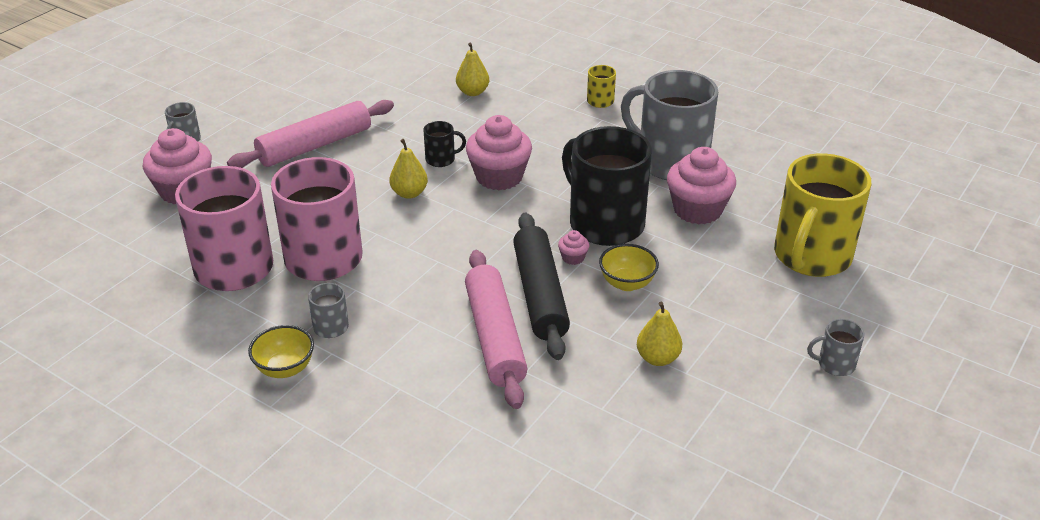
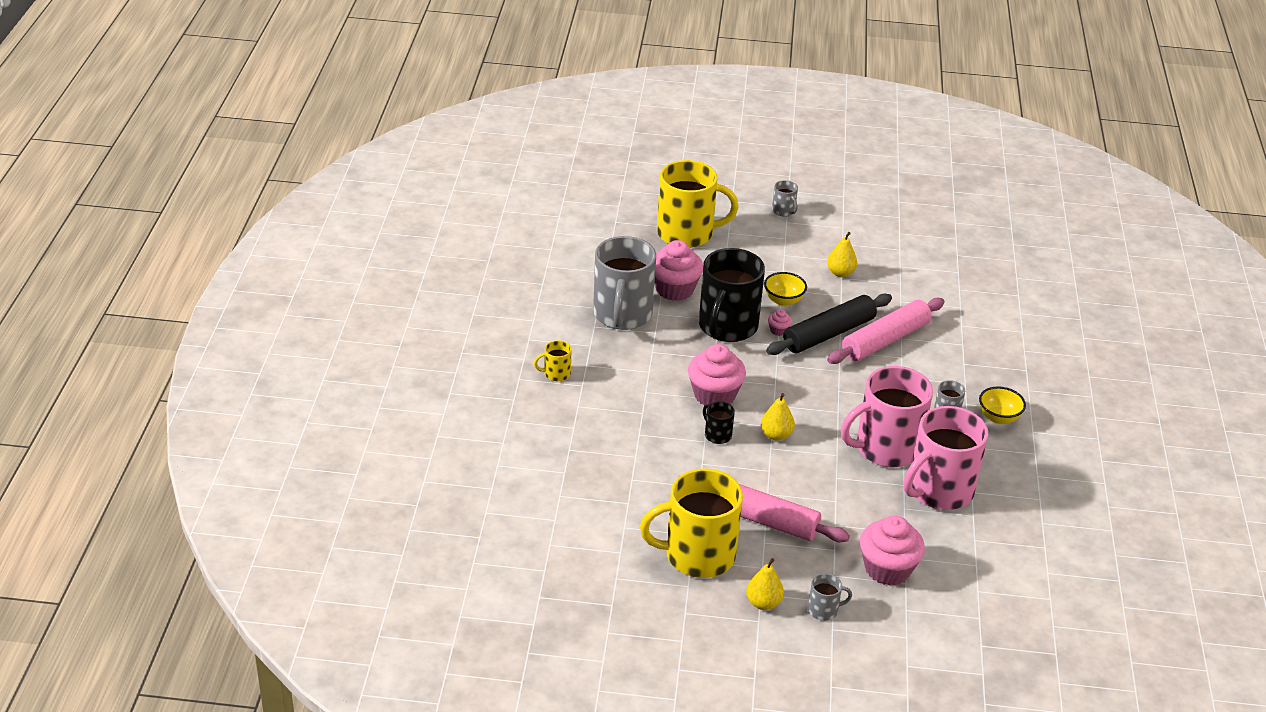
camera: 120 degrees left, 0 degrees up
yellow pear [456,42,489,96] -> yellow pear moved to [746,558,784,610]
none -> yellow mug [640,469,743,578]

